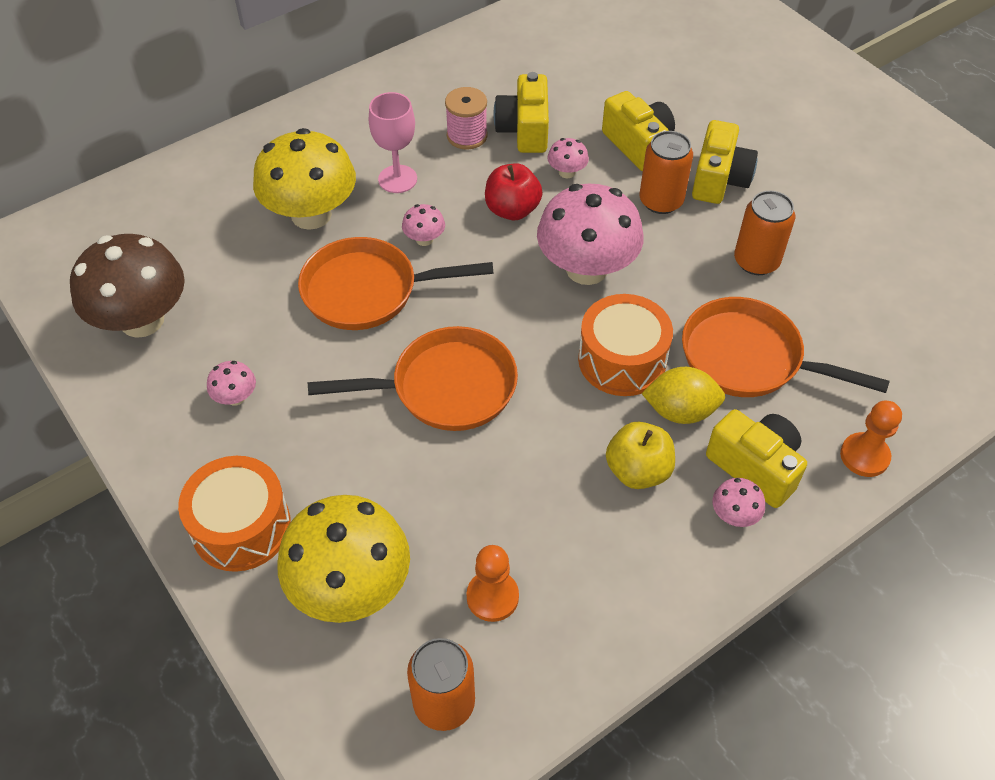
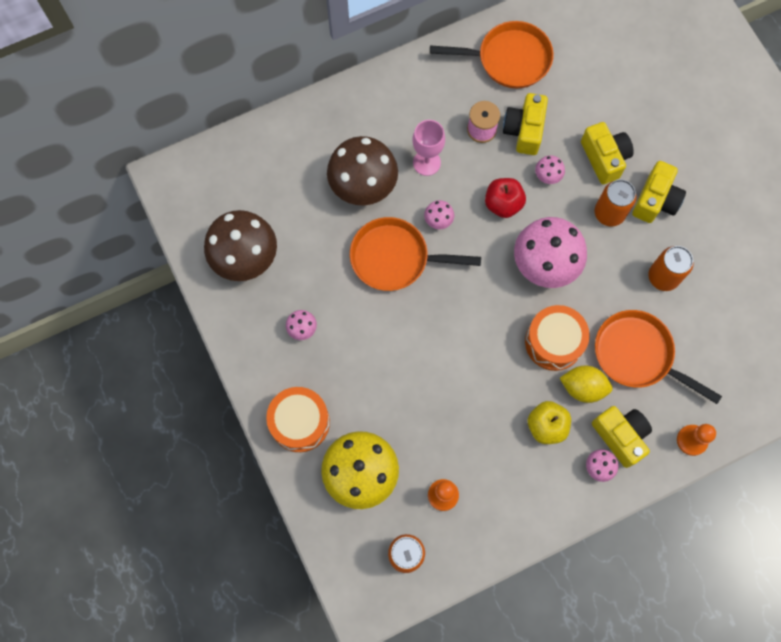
camera: 10 degrees right, 20 degrees up
yellow mushroom [253,128,356,230] -> brown mushroom [327,136,398,206]
orange pan [308,326,518,431] -> orange pan moved to [430,21,554,88]

